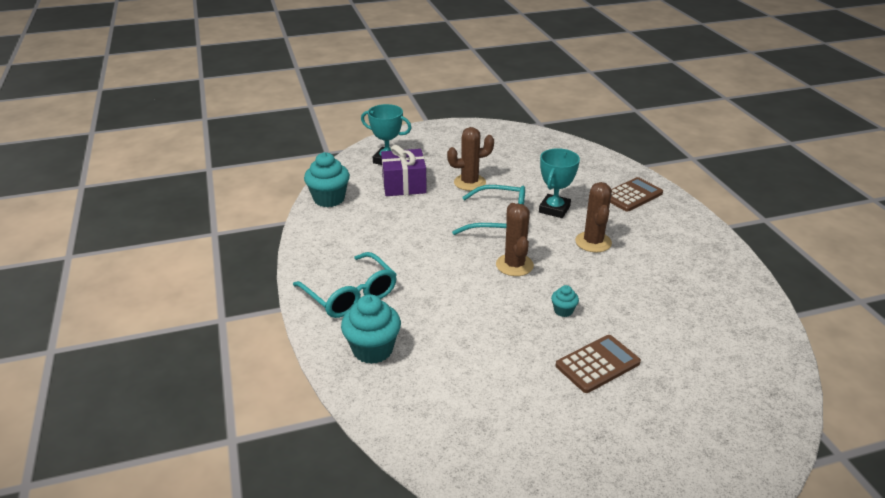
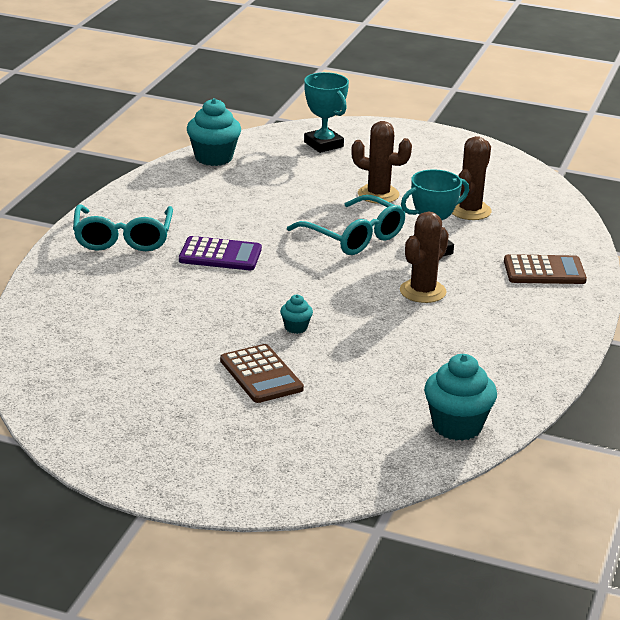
camera: 35 degrees right, 5 degrees down
turquoise cupcake [341,294,401,364] -> turquoise cupcake moved to [424,354,497,441]
purple gift [381,145,427,196] -> none
brown cactus [496,203,534,276] -> brown cactus moved to [452,136,492,220]
brown calculator [556,335,641,393] -> brown calculator turned 60 degrees clockwise [220,344,304,403]
none -> purple calculator [179,236,262,270]

